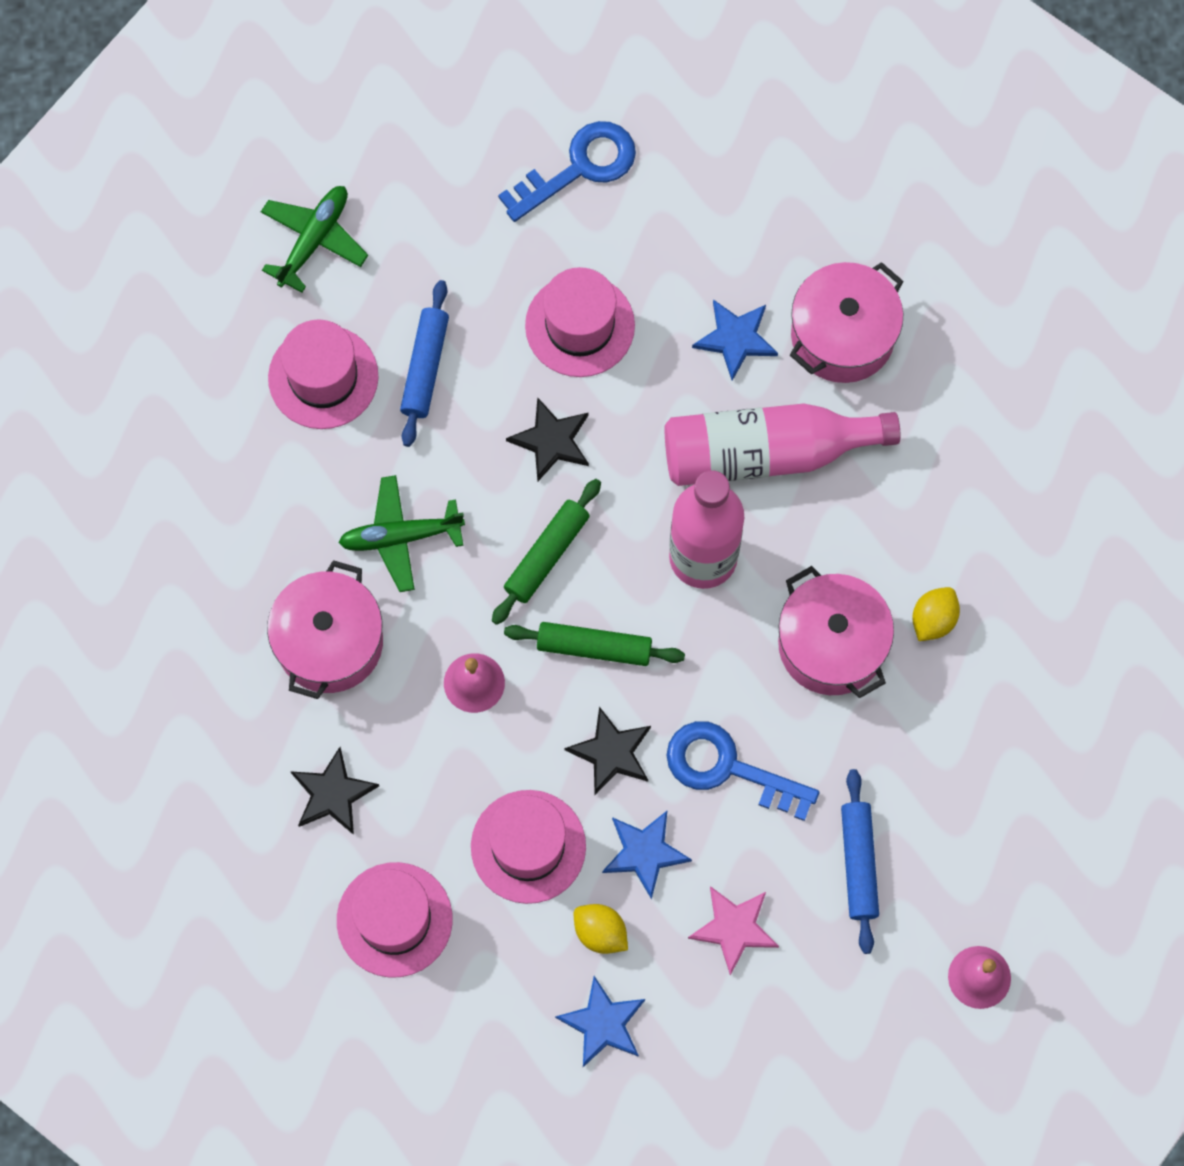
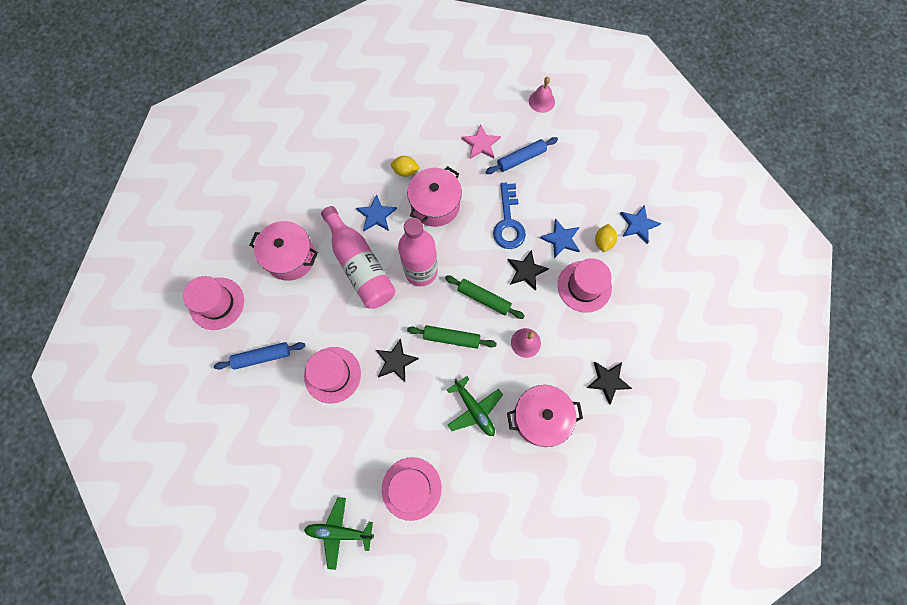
camera: 115 degrees left, 0 degrees up
pink hat [337,862,453,978] -> pink hat moved to [183,276,244,330]
blue rolling pin [400,280,449,447] -> blue rolling pin moved to [214,342,305,370]
blue key [498,121,636,222] -> none
green rolling pin [504,622,685,666] -> green rolling pin turned 45 degrees counterclockwise [445,276,525,319]
pink star [688,886,779,975] -> pink star moved to [462,124,501,159]
blue star [692,299,778,381] -> blue star moved to [356,194,397,231]

